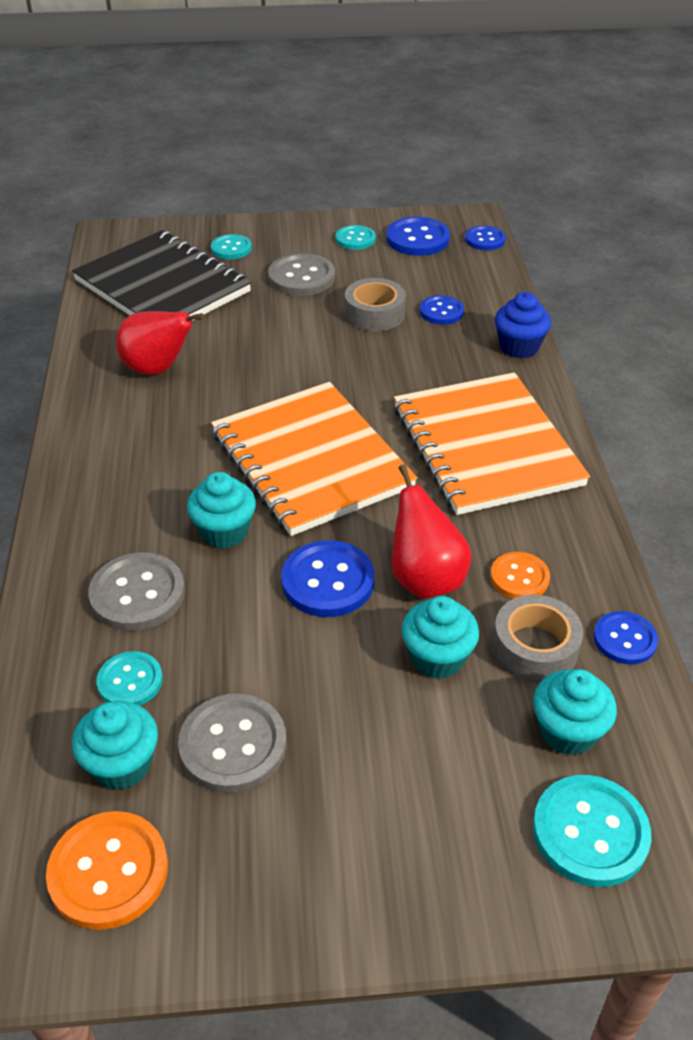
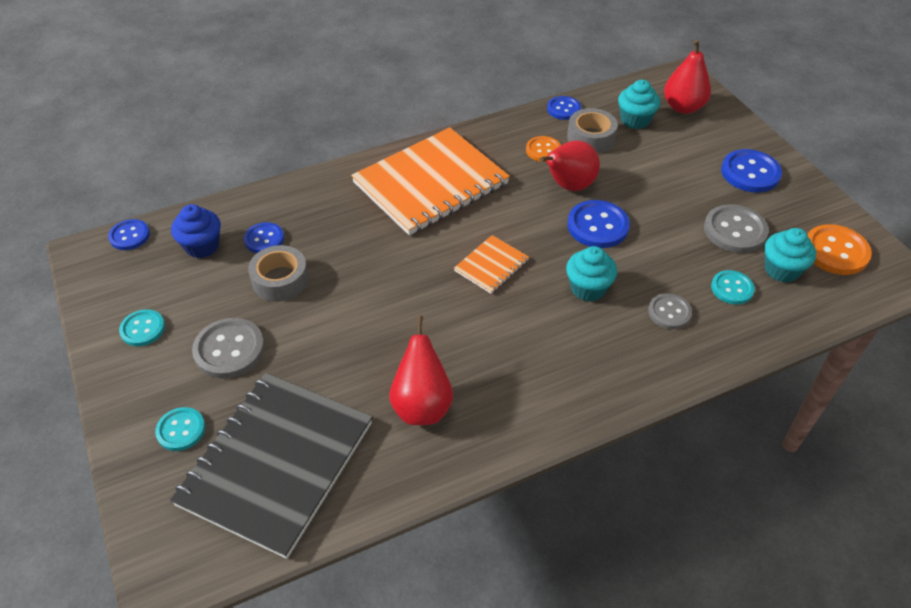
camera: 110 degrees left, 5 degrees up
grey button [88,552,185,631] -> grey button [648,293,692,329], size x0.63
orange notebook [211,382,417,536] -> orange notebook [454,235,529,294], size x0.45
blue button [386,217,450,256] -> blue button moved to [721,149,782,193]
turquoise cupcake [402,596,479,679] -> none
blue cupcake [495,292,551,358] -> blue cupcake moved to [171,204,221,258]
turquoise button [533,775,651,887] -> red pear [664,40,711,114]

